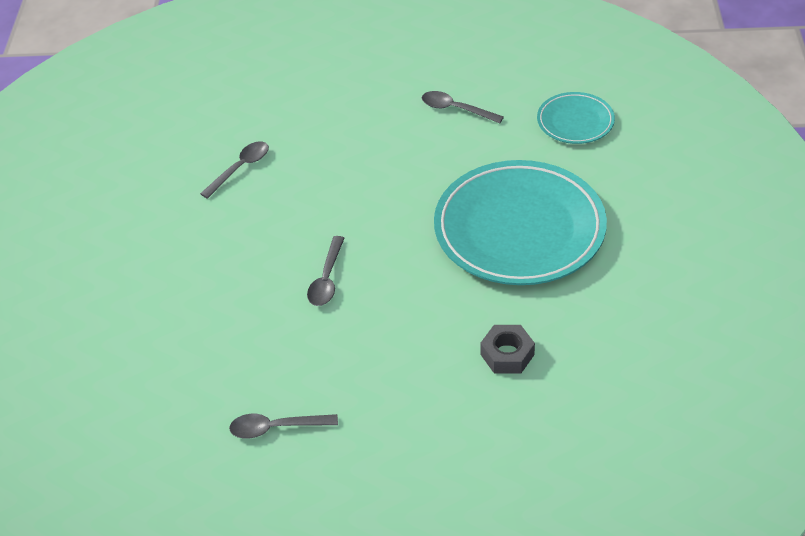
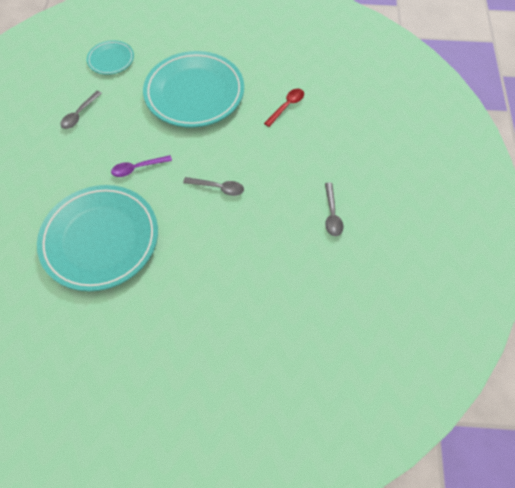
camera: 90 degrees left, 15 degrees up
grey spoon [200,141,269,199] -> turquoise plate [37,185,158,291]
grey nut [480,325,535,374] -> red spoon [264,89,304,127]
none -> purple spoon [111,155,172,177]

